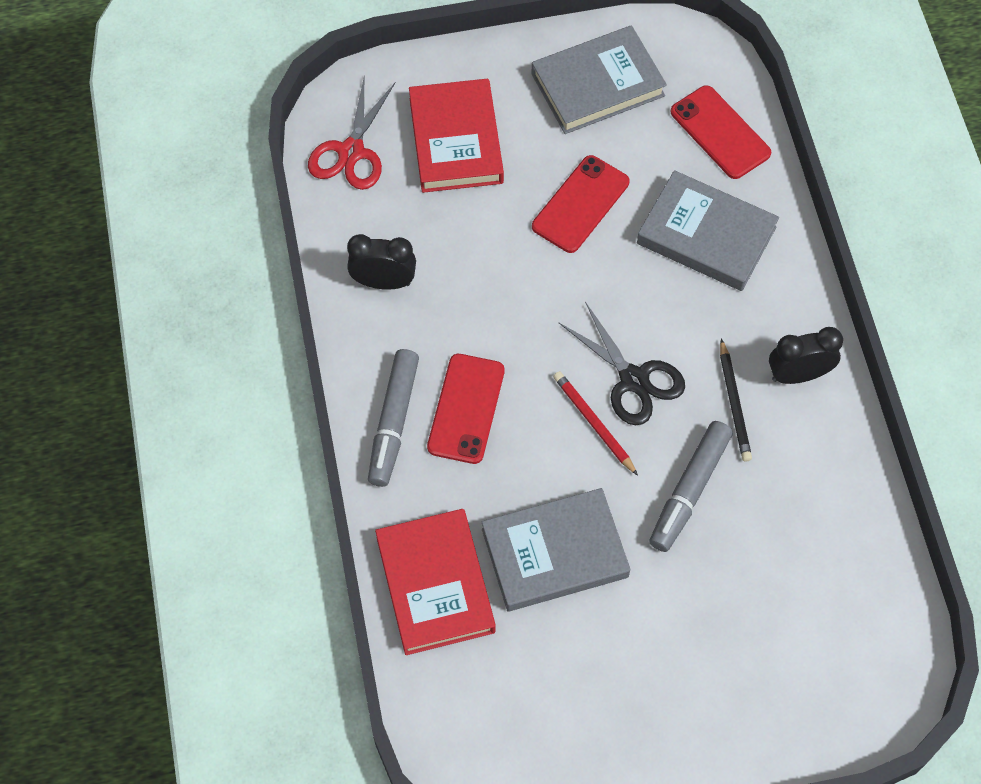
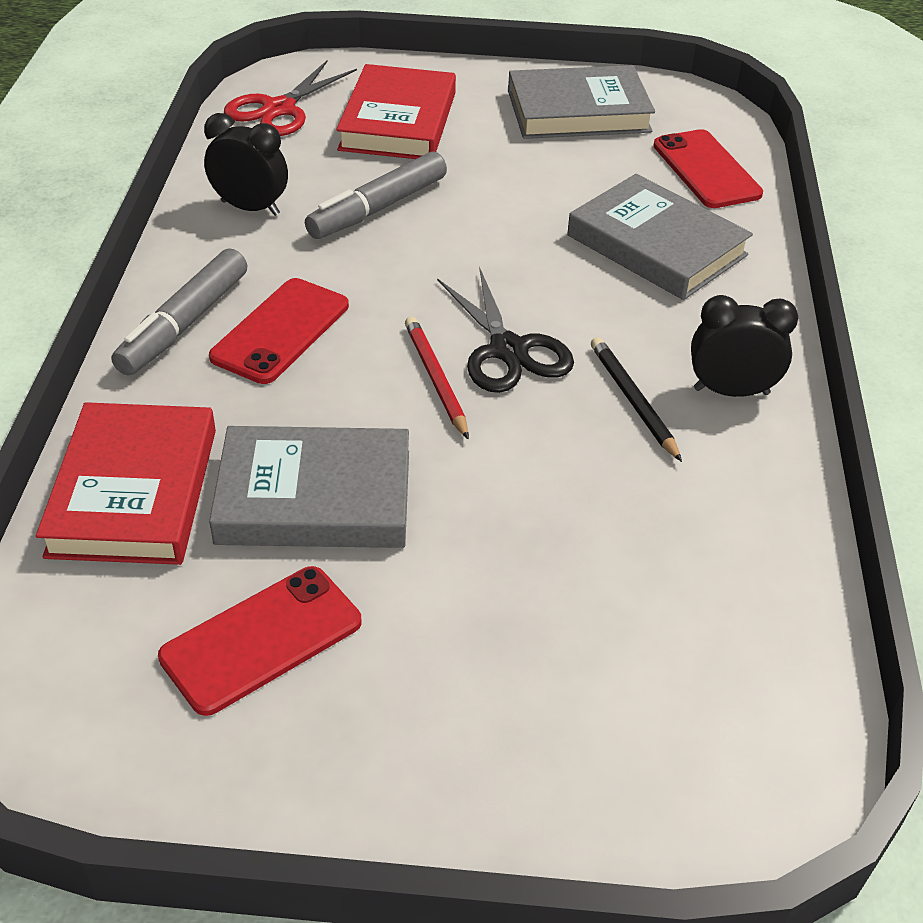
camera: 15 degrees right, 20 degrees down
red phone [532,155,629,253] -> red phone moved to [158,566,362,716]
grey marker [649,421,733,552] -> grey marker moved to [305,151,447,239]
black pencil [720,338,752,461] -> black pencil turned 150 degrees clockwise [591,337,682,462]

